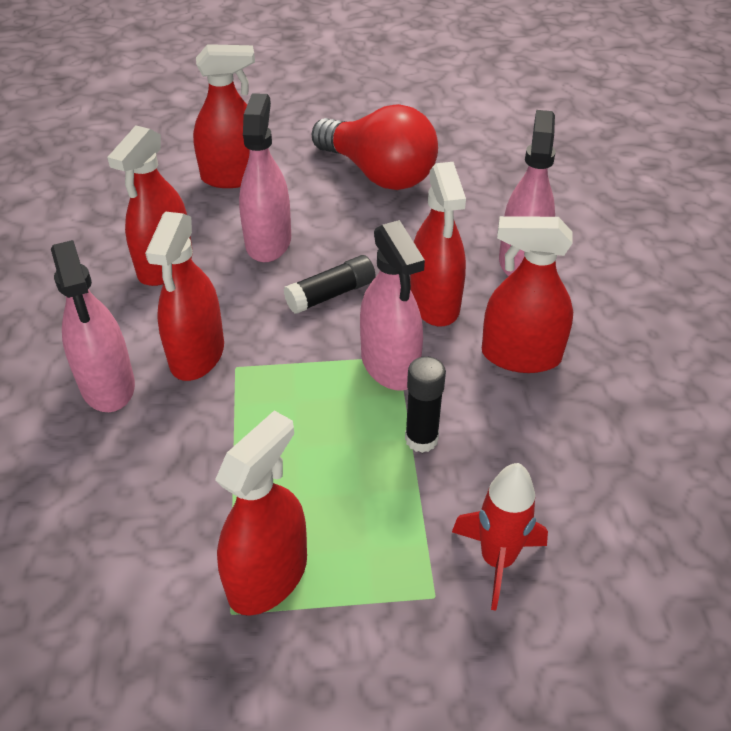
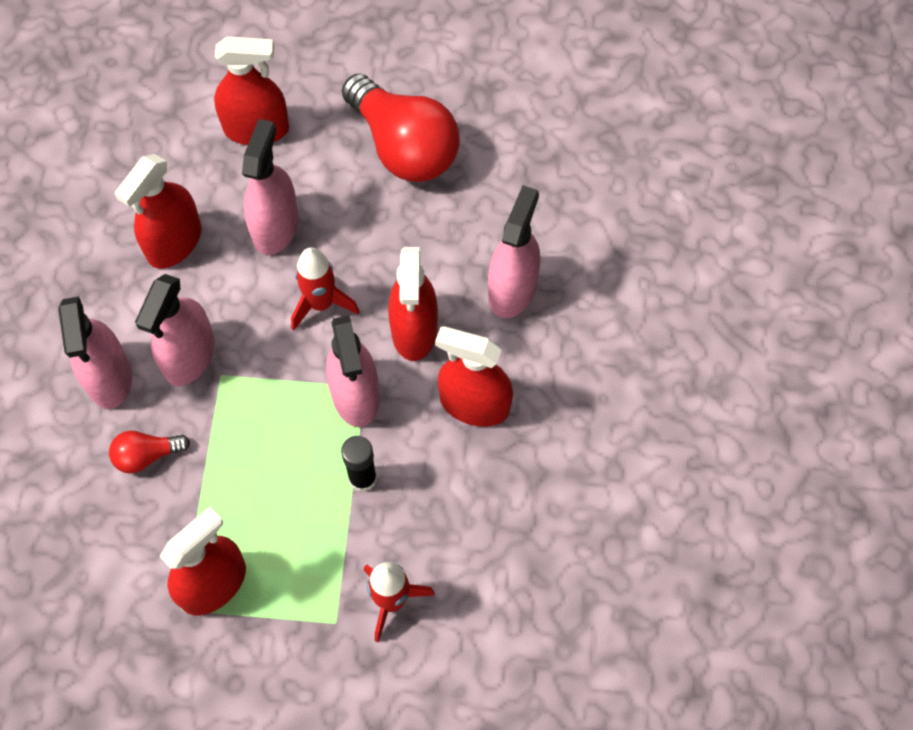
camera: 10 degrees right, 20 degrees up
red spray bottle [145,212,224,381] -> pink spray bottle [135,274,215,386]
black glue stick [284,255,376,314] -> red rocket [291,248,360,330]
none -> red light bulb [109,431,190,474]

